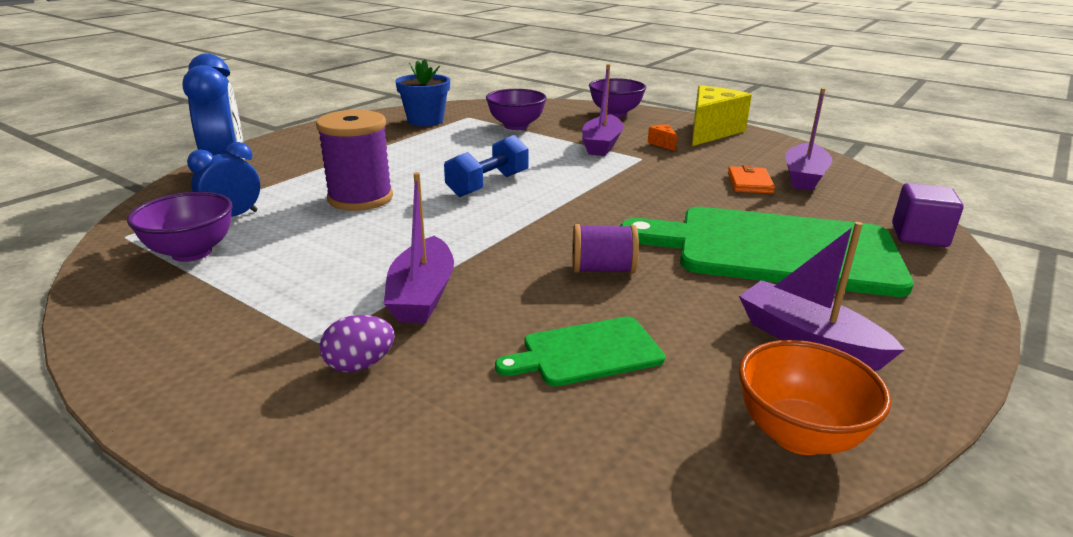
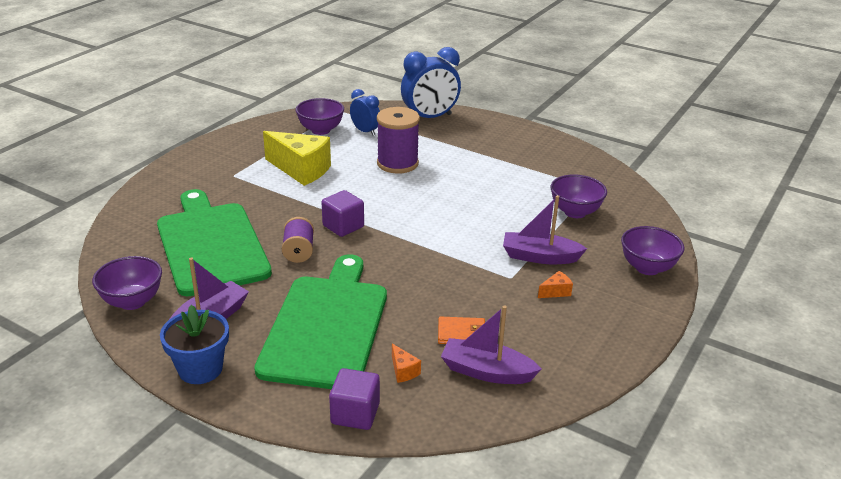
camera: 85 degrees right, 5 degrees up
purple egg [320,315,395,373] -> none
purple boat [384,172,454,323] -> none
blue flower pot [395,59,450,126] -> blue flower pot moved to [160,305,229,384]
blue dumbbell [444,135,529,197] -> none
green cutting board [495,317,665,387] -> green cutting board [157,189,272,296], size x2.13
yellow cheese [692,86,752,146] -> yellow cheese moved to [263,131,331,186]
orange bowl [739,340,891,455] -> purple bowl [92,256,162,310]
none -> purple cube [321,190,364,237]
none -> orange cheese [392,344,421,383]

